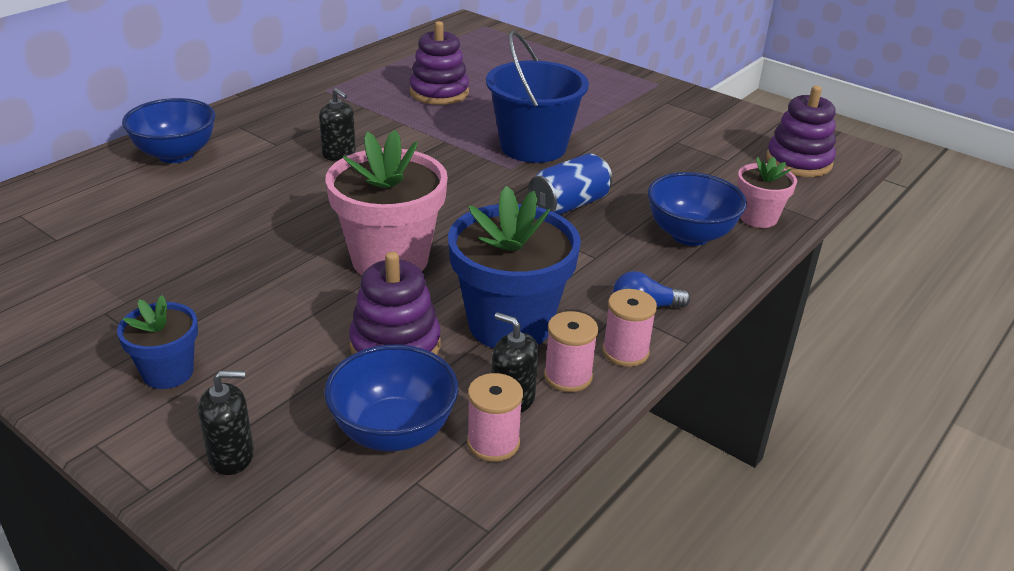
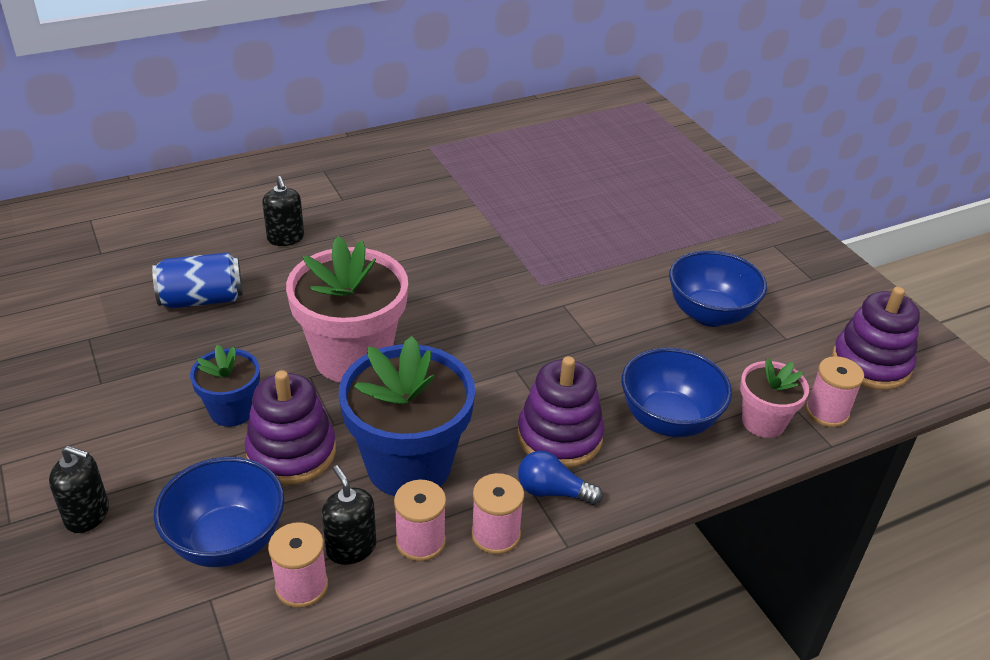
camera: 25 degrees right, 5 degrees up
blue flower pot [117,295,198,389] -> blue flower pot moved to [190,344,260,427]
blue bowl [122,98,216,163] -> blue bowl moved to [669,250,767,327]
black soap dispenser [319,88,356,161] -> black soap dispenser moved to [262,176,304,246]
purple stacking toy [409,21,469,105] -> purple stacking toy moved to [517,356,605,468]
blue bucket [486,31,589,163] -> none
blue can [528,153,612,215] -> blue can moved to [152,252,243,308]
none -> pink spool [805,356,864,427]

